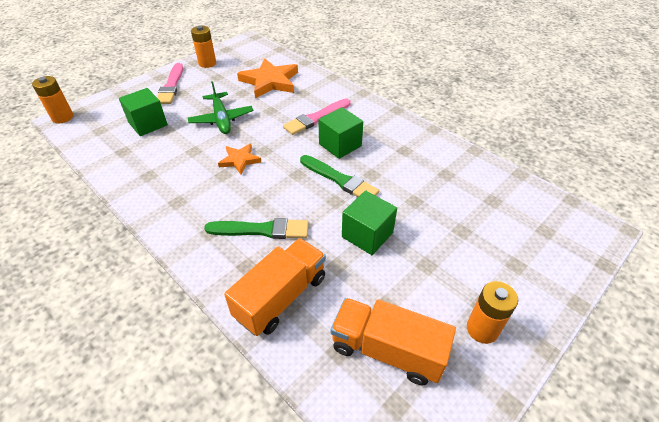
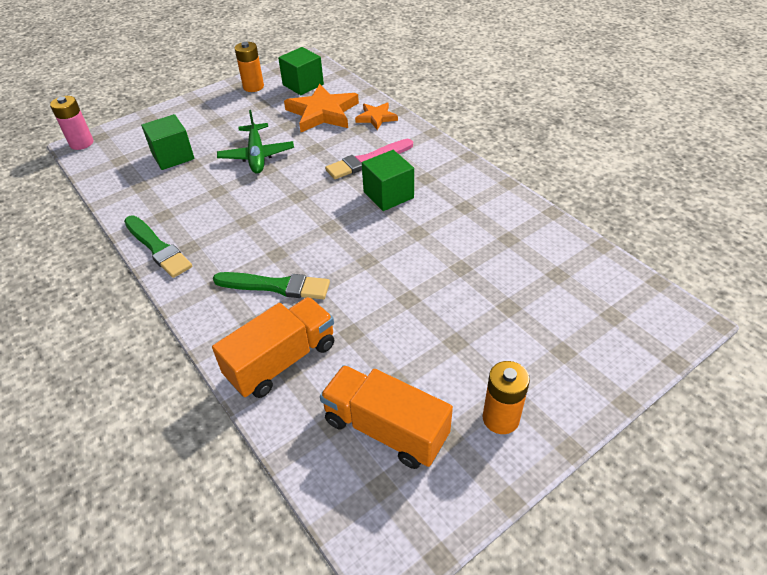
camera: 10 degrees right, 0 degrees up
orange battery [32,76,74,123] -> pink battery [50,96,93,150]
pink brush [157,63,183,104] -> none
orange star [218,144,261,174] -> orange star moved to [355,102,398,130]
green brush [300,155,379,197] -> green brush moved to [124,215,192,278]
green cube [342,191,397,255] -> green cube moved to [278,47,324,95]

